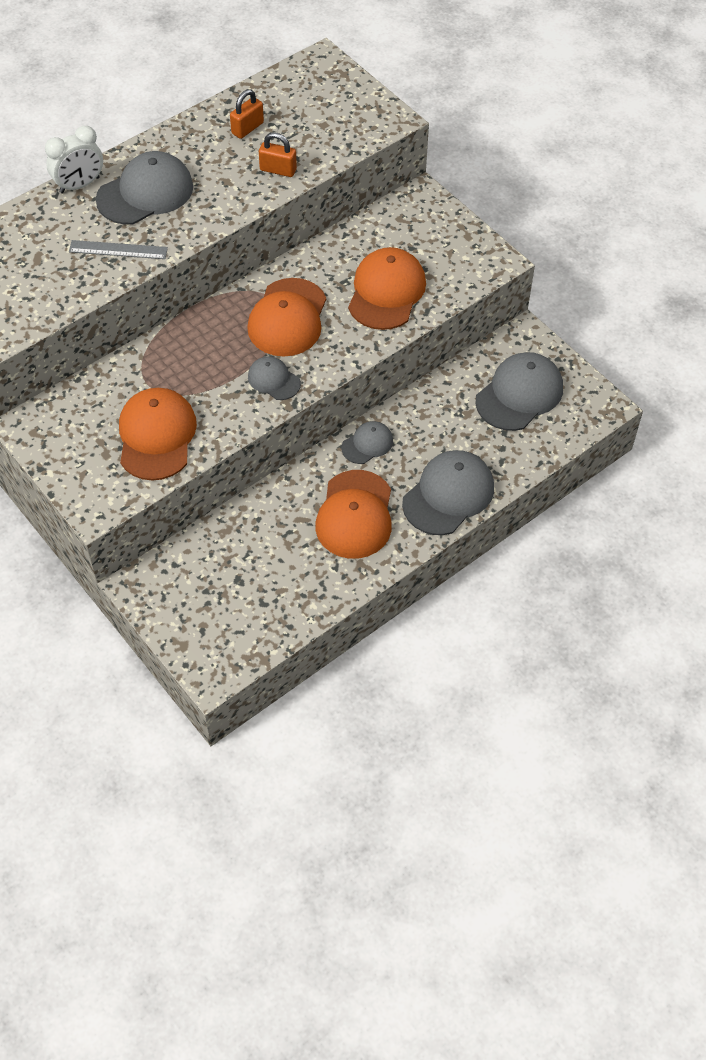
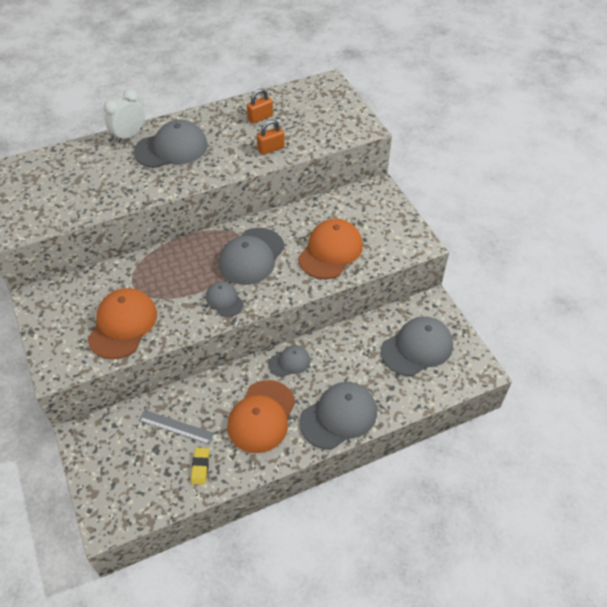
camera: 15 degrees right, 5 degrees down
white clock [45,126,103,193] -> white clock turned 150 degrees clockwise [104,89,145,143]
grey ruler [69,240,168,259] -> grey ruler moved to [139,410,215,444]
orange cap [247,278,326,356] -> grey cap [219,228,284,285]
orange padlock [259,132,297,177] -> orange padlock turned 60 degrees counterclockwise [257,120,285,155]
none -> yellow eraser [191,448,209,485]

